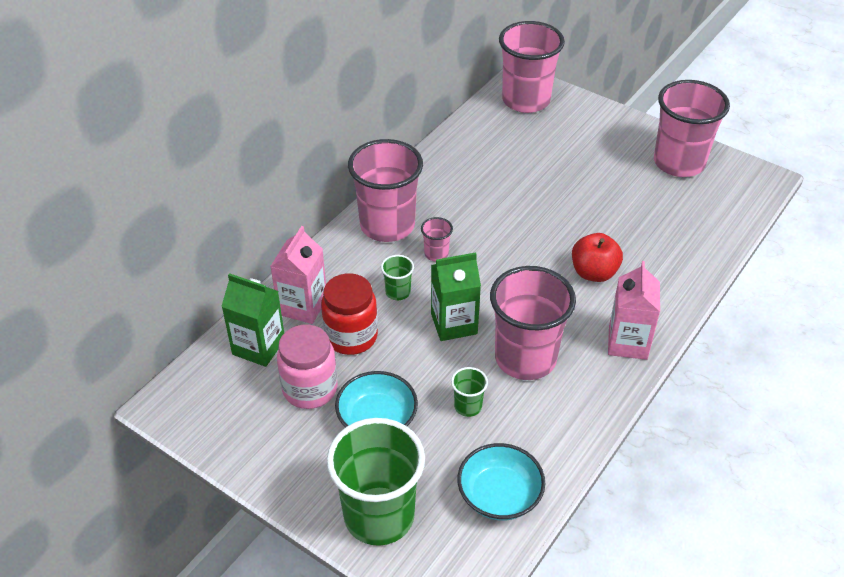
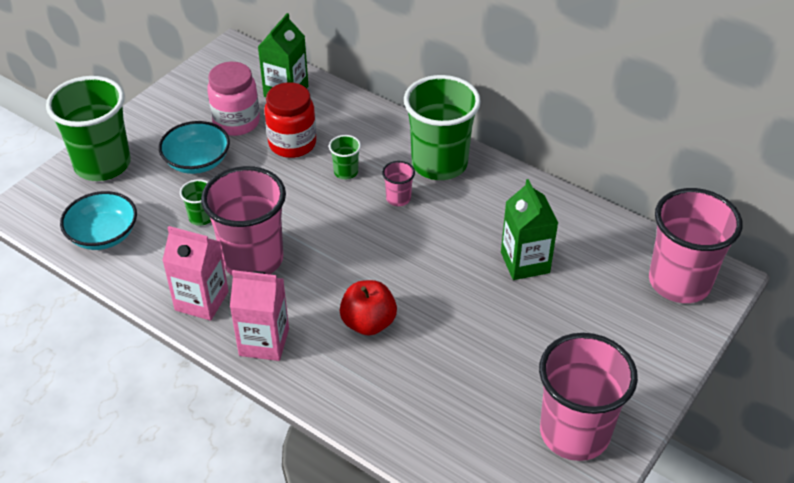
camera: 90 degrees right, 0 degrees up
pink carton [270,226,326,324] -> pink carton moved to [162,226,229,321]
pink cup [348,139,423,242] -> green cup [404,75,481,180]
green carton [431,252,481,341] -> green carton moved to [501,179,558,280]

